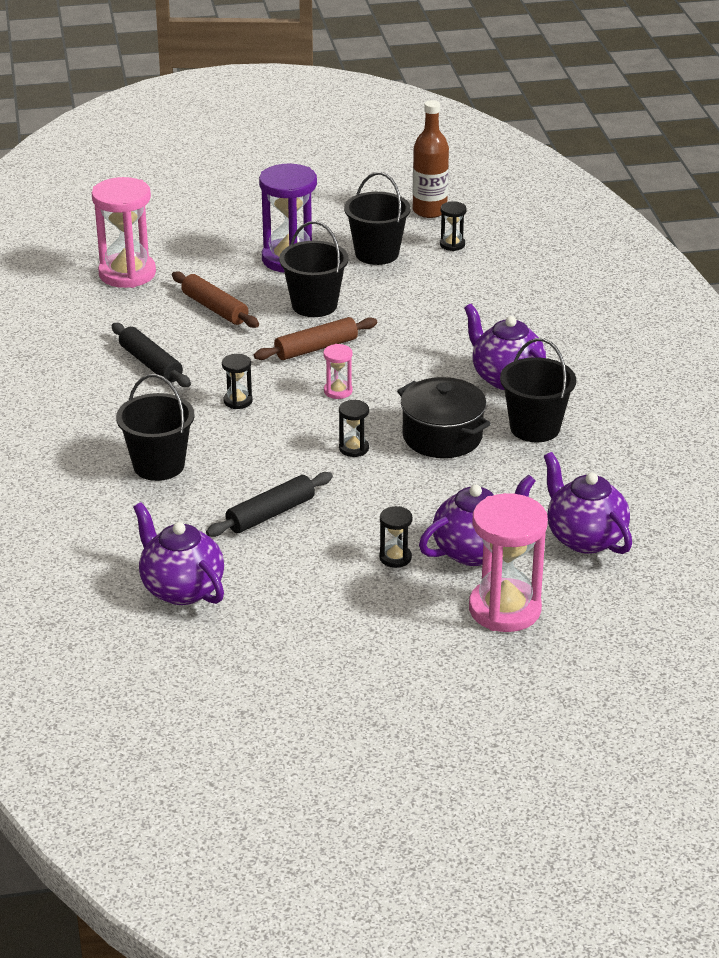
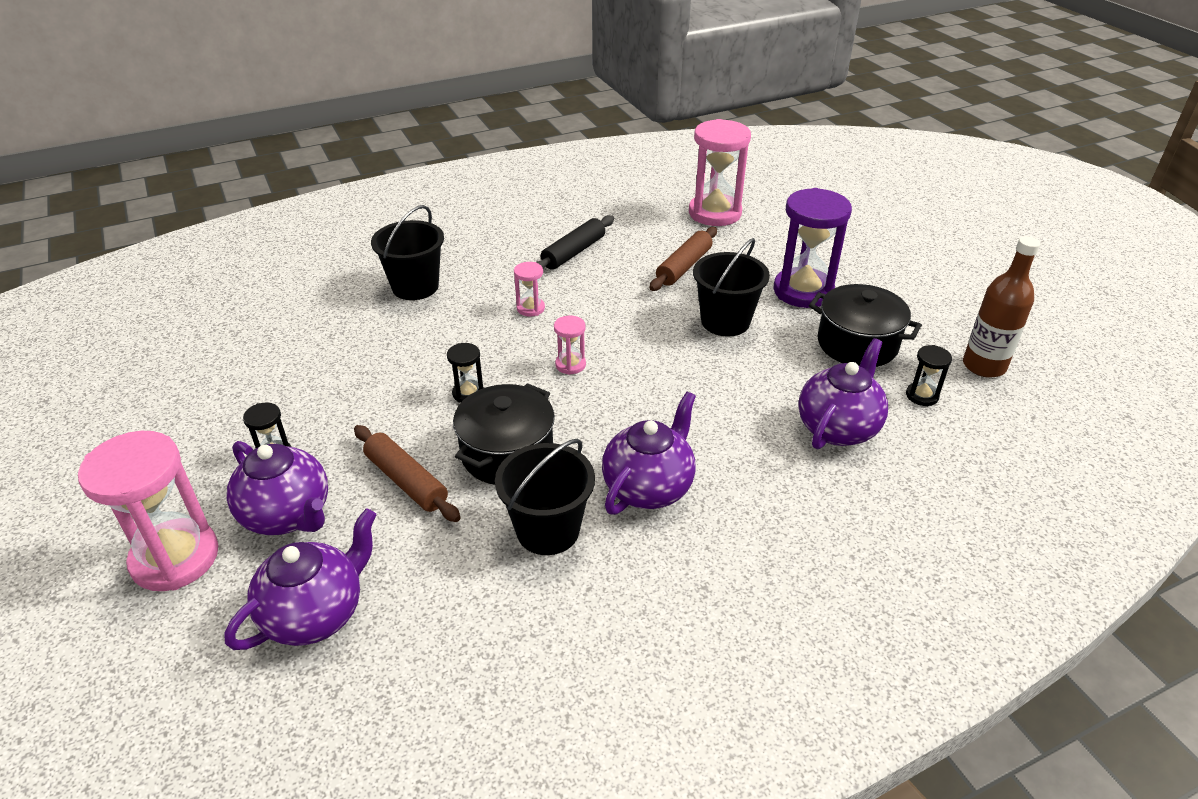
camera: 75 degrees right, 5 degrees up
purple teapot [133,502,224,605] -> purple teapot moved to [798,338,888,449]
black rolling pin [206,472,333,537] -> none
black hourglass [222,354,253,409] -> pink hourglass [514,262,545,317]
brown rolling pin [254,317,377,360] -> brown rolling pin moved to [354,425,461,522]
black bucket [344,172,410,265] -> black pot [809,284,922,367]

